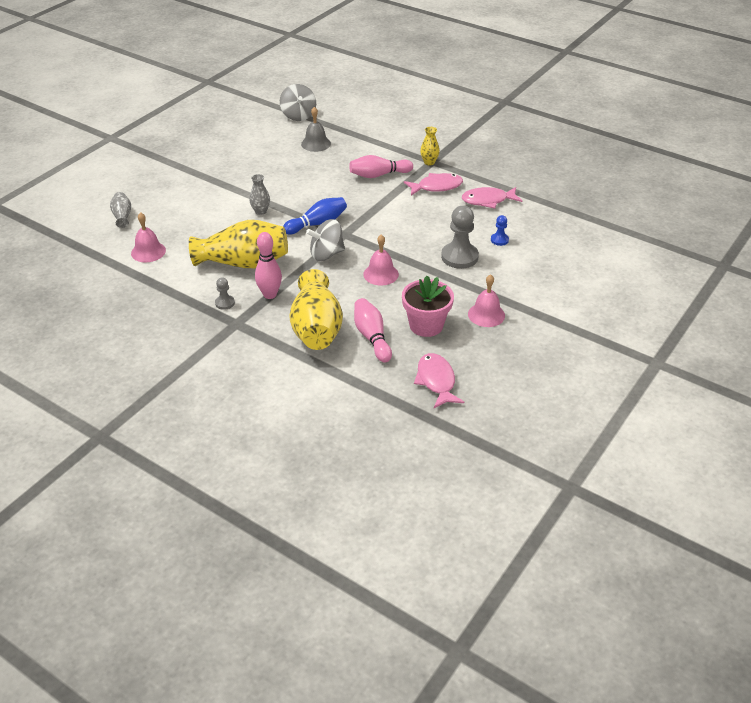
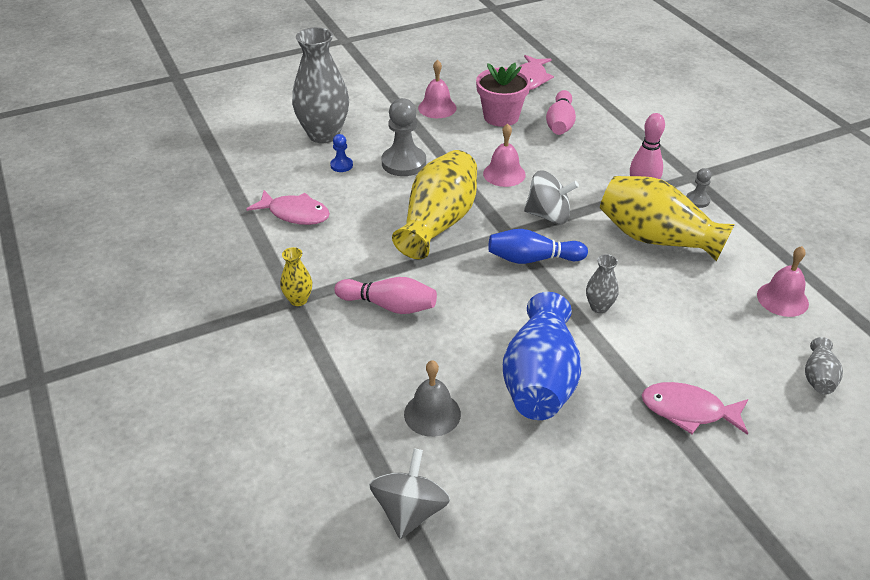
camera: 150 degrees left, 0 degrees up
yellow vase [289,269,343,350] -> yellow vase moved to [392,150,477,259]
pink fish [404,173,463,196] -> pink fish moved to [642,382,748,435]
none -> grey vase [292,27,349,143]
none -> blue vase [503,292,582,420]

